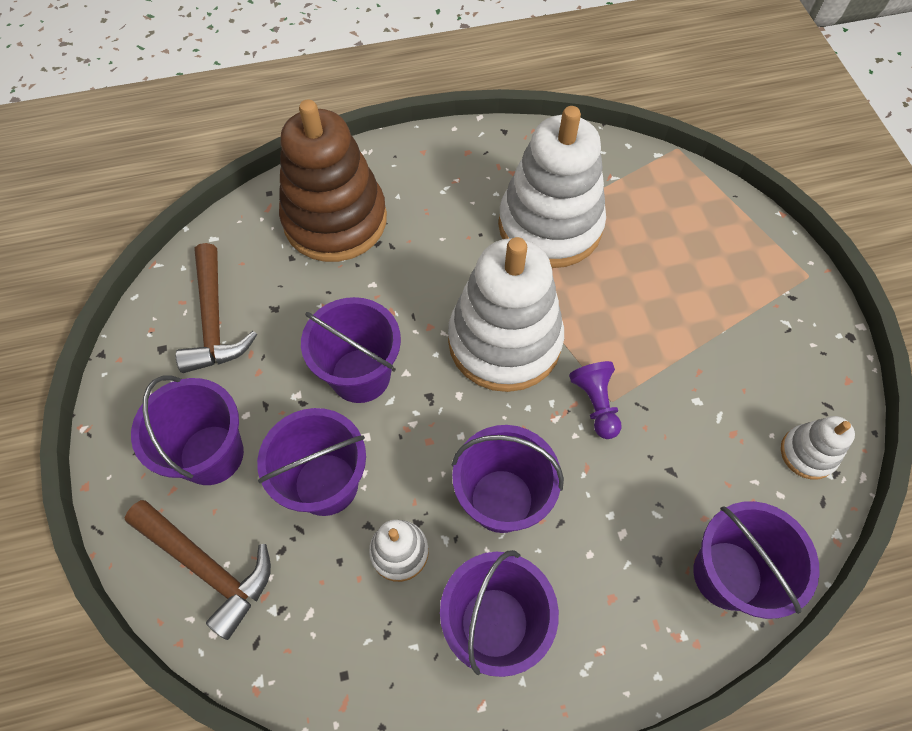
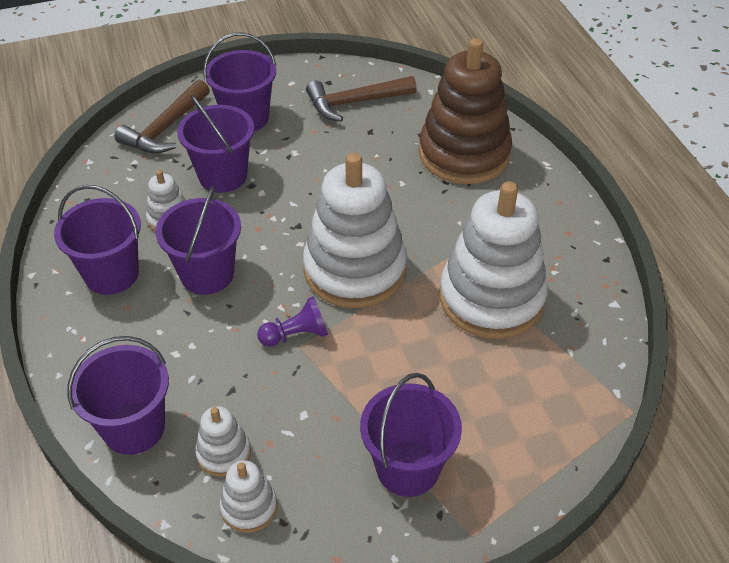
camera: 85 degrees right, 15 degrees down
purple bucket [301,297,401,403] -> purple bucket moved to [360,373,462,497]
none -> white stacking toy [195,406,251,477]

